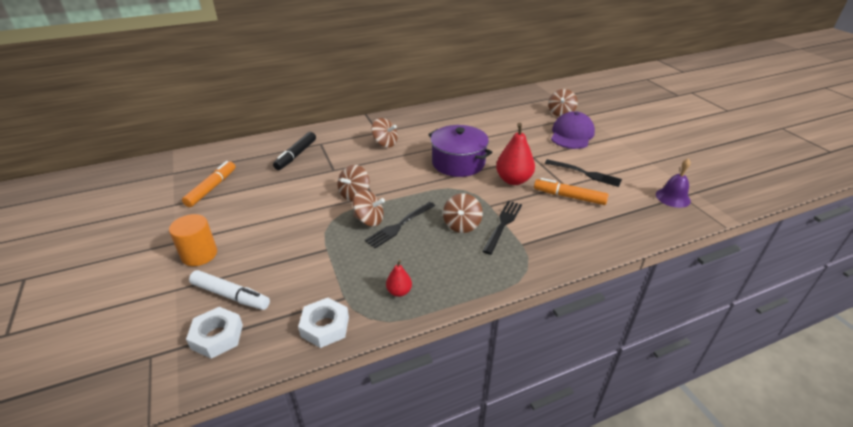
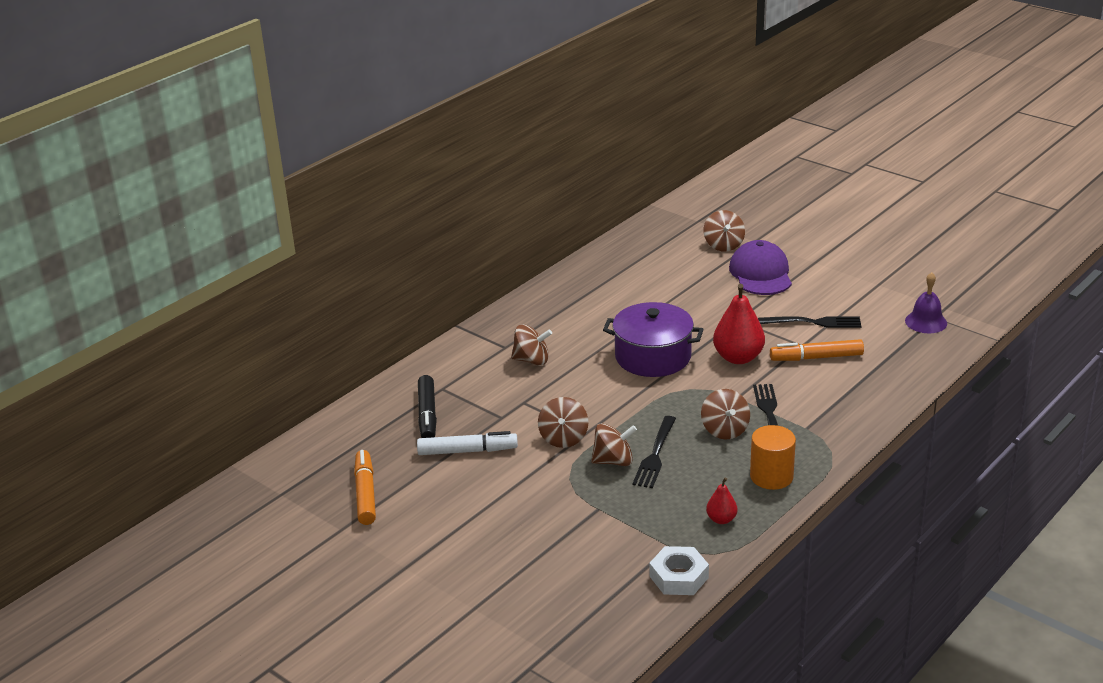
camera: 25 degrees left, 5 degrees down
orange cylinder [169,214,217,266] -> orange cylinder moved to [750,425,796,490]
white nut [186,307,243,359] -> none
white marker [189,270,270,310] -> white marker moved to [417,431,518,455]

